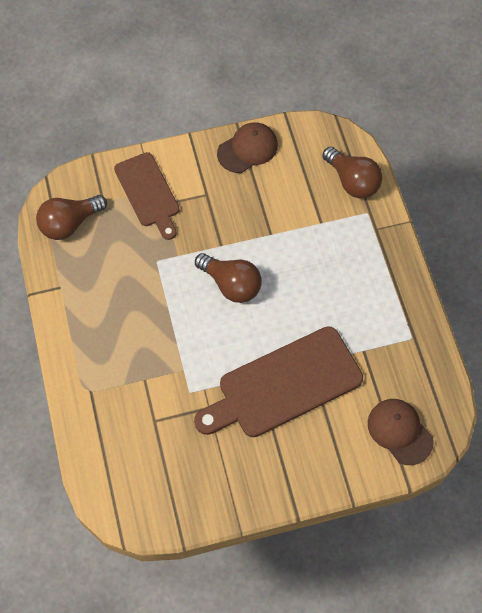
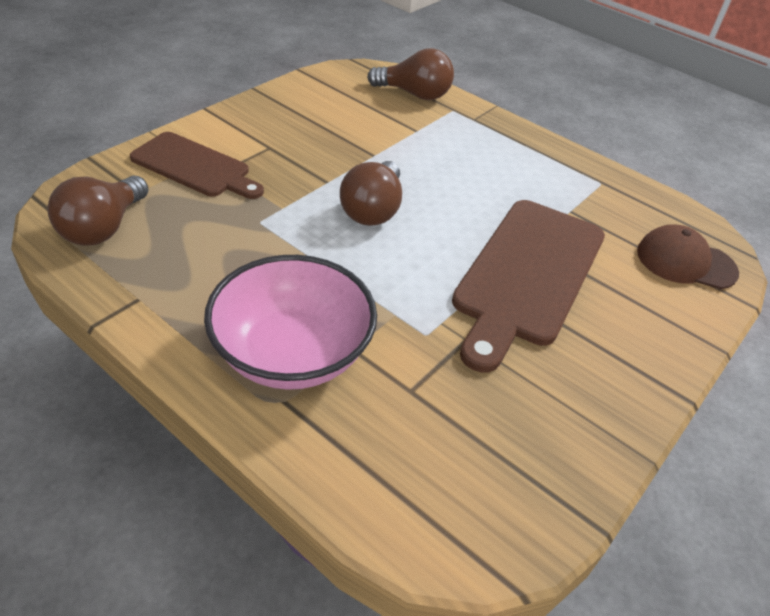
camera: 40 degrees left, 20 degrees down
brown light bulb [195,253,262,303] -> brown light bulb turned 105 degrees clockwise [340,161,402,226]
brown cap [217,122,278,173] -> none
none -> pink bowl [204,255,377,390]

